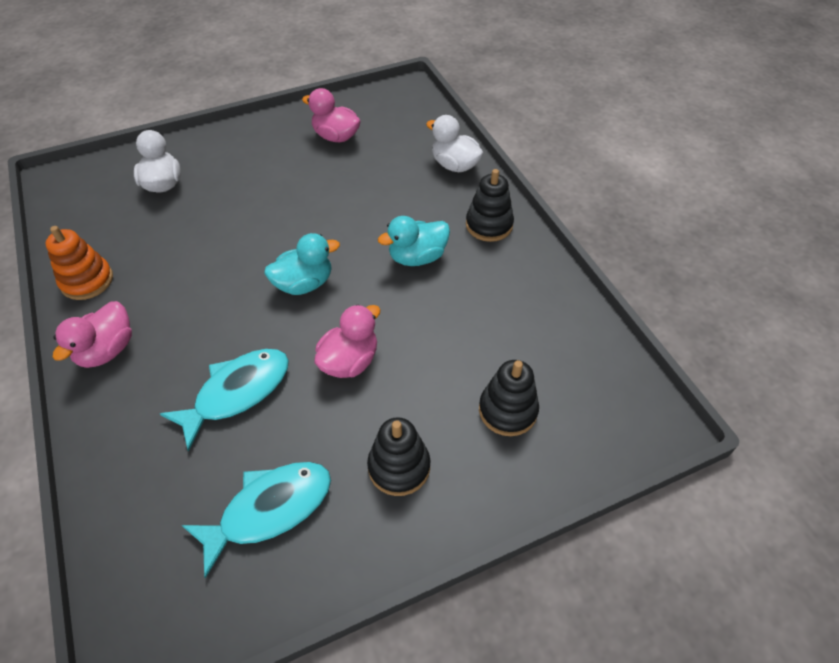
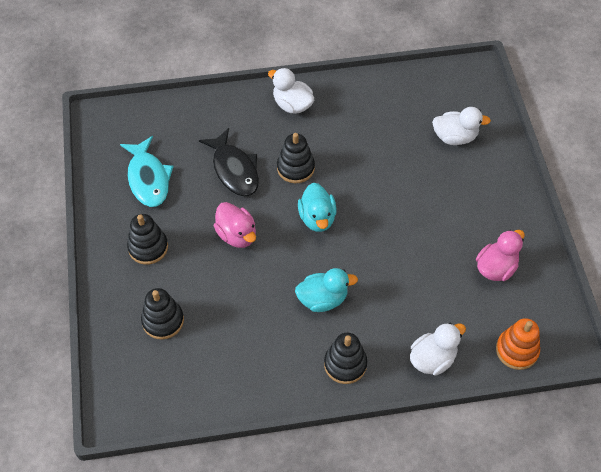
camera: 105 degrees right, 5 degrees up
orange stacking toy [46,226,113,300] -> orange stacking toy moved to [496,318,540,370]
pink duck [52,301,132,368] -> white duck [268,68,314,114]
turquoise fish [160,349,289,451] -> black fish [199,128,259,197]
turquoise duck [378,216,450,266] -> turquoise duck turned 90 degrees clockwise [295,268,358,312]
none -> black stacking toy [277,133,315,183]

